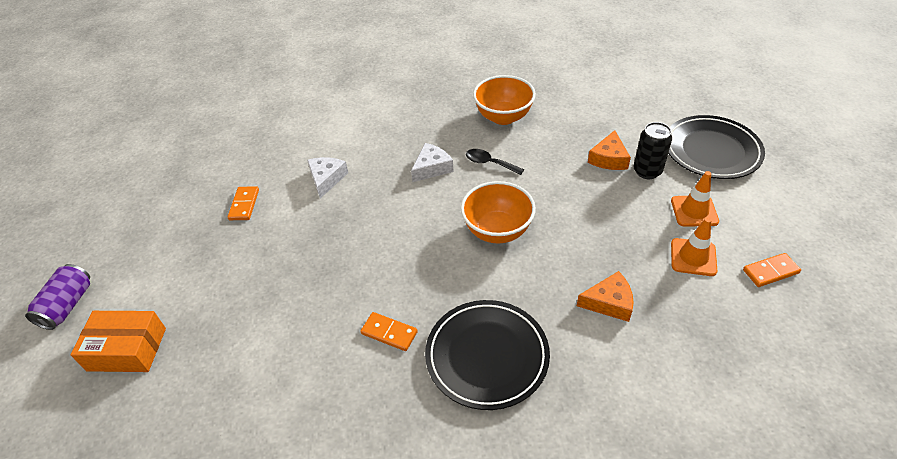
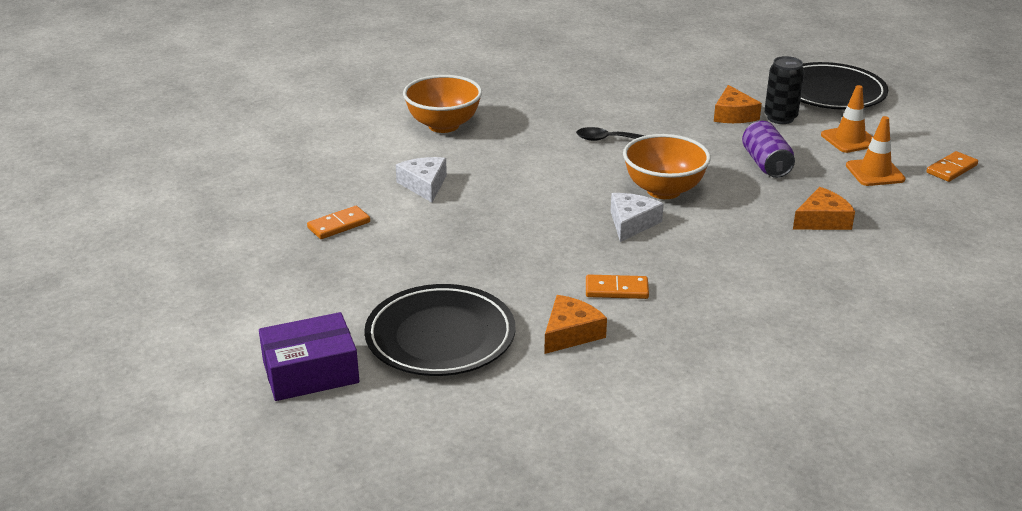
camera: 25 degrees left, 15 degrees down
purple can [25,264,90,330] -> purple can moved to [742,121,795,178]
orange box [71,311,166,372] -> purple box [259,312,359,401]
orange domino [228,186,259,220] -> orange domino turned 75 degrees clockwise [307,206,370,239]
white cheese [411,143,454,182] -> white cheese moved to [611,193,664,242]
black plate [425,300,550,410] -> black plate moved to [364,284,515,376]
orange bowl [473,75,536,125] -> orange bowl moved to [403,75,482,133]
none -> orange cheese [544,295,607,354]

